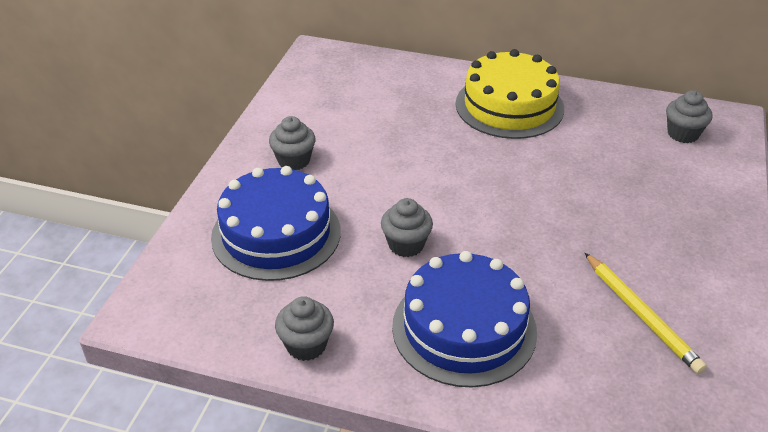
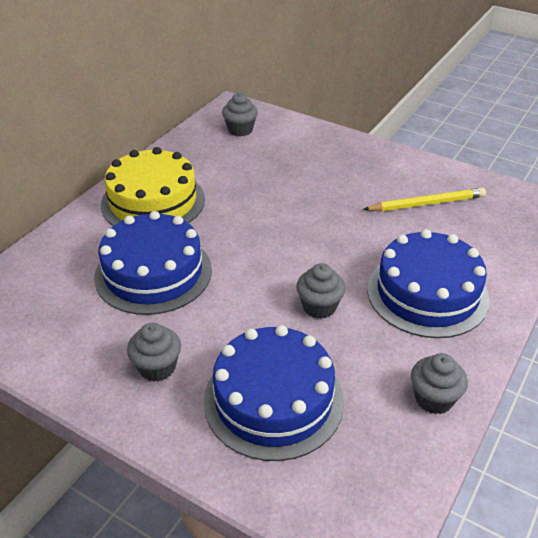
camera: 75 degrees left, 0 degrees up
none -> blue cake [94,211,212,315]

